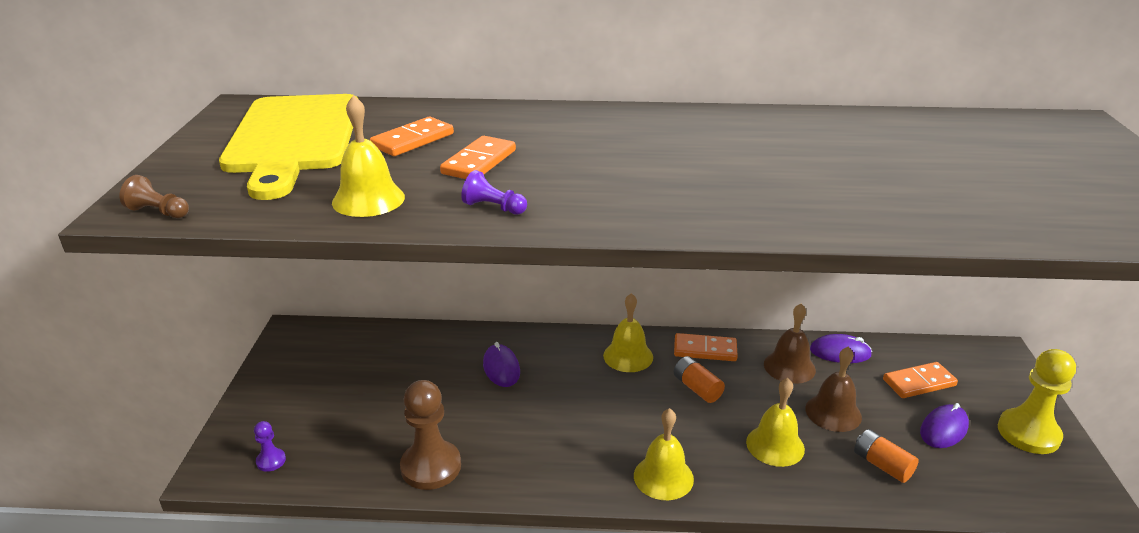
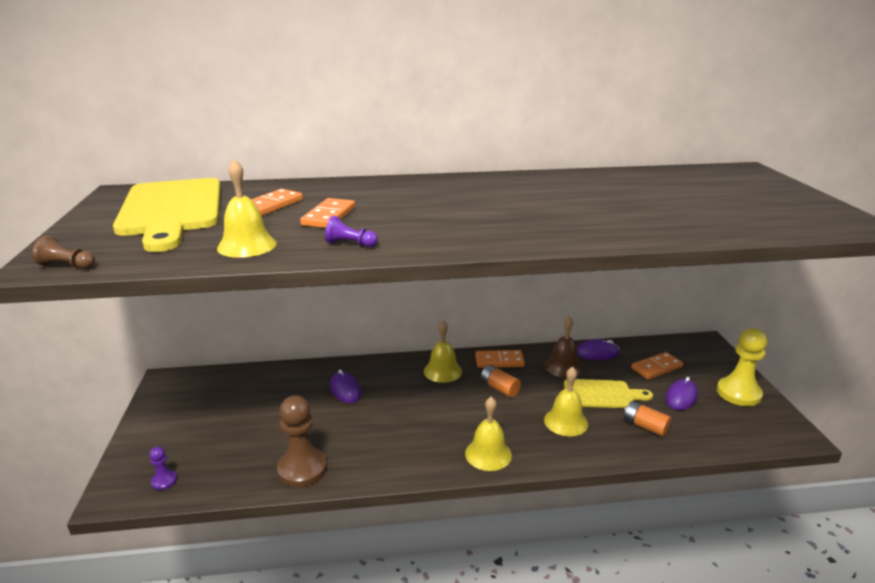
camera: 10 degrees left, 5 degrees down
brown bell [805,346,862,432] -> yellow cutting board [564,379,653,408]

